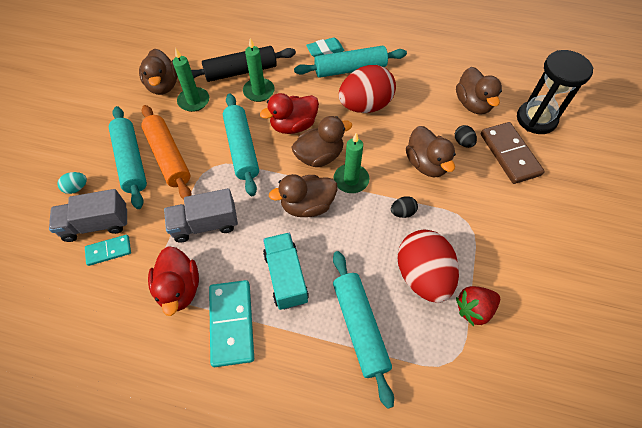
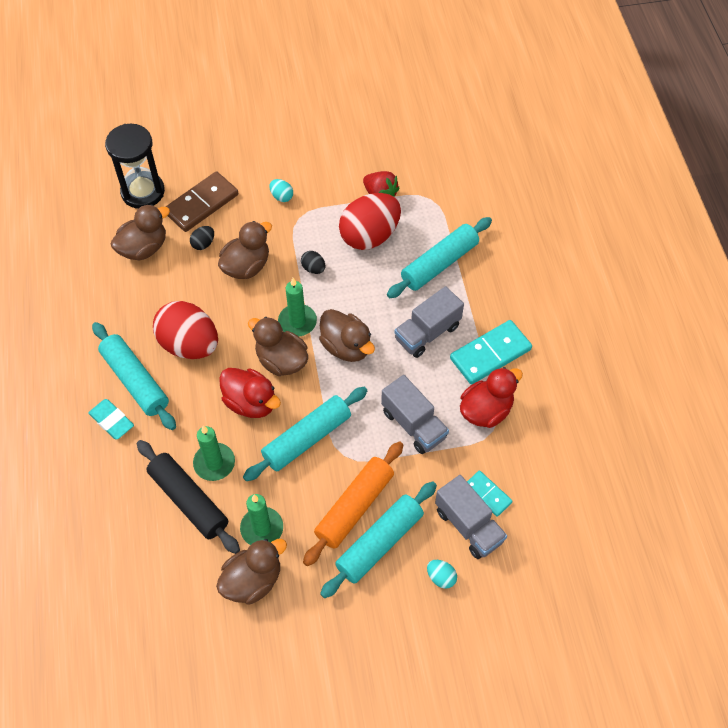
camera: 115 degrees left, 0 degrees up
turquoise truck [263,233,309,310] -> grey truck [395,286,464,358]
none -> turquoise egg [270,179,293,202]

